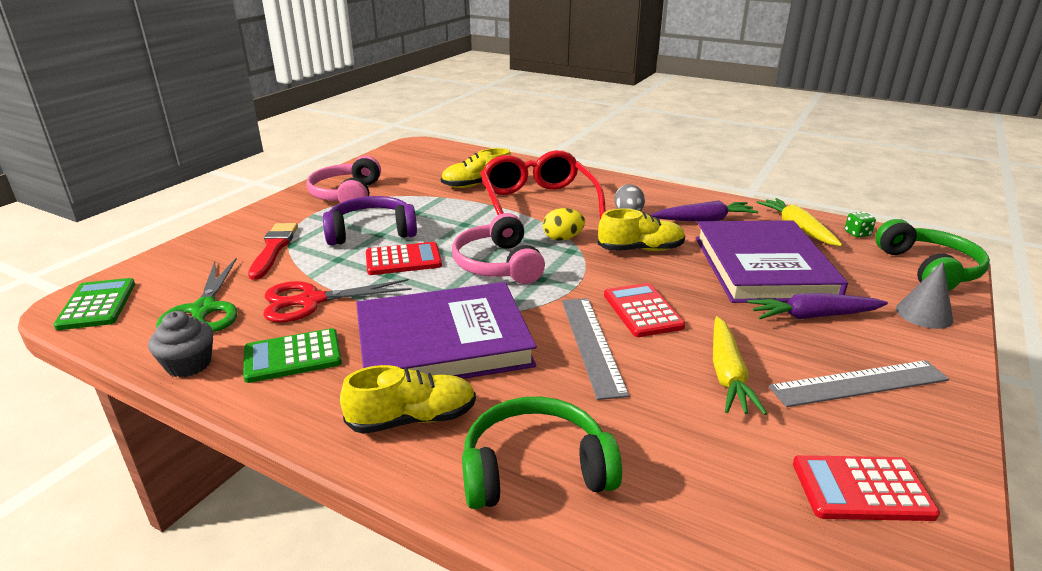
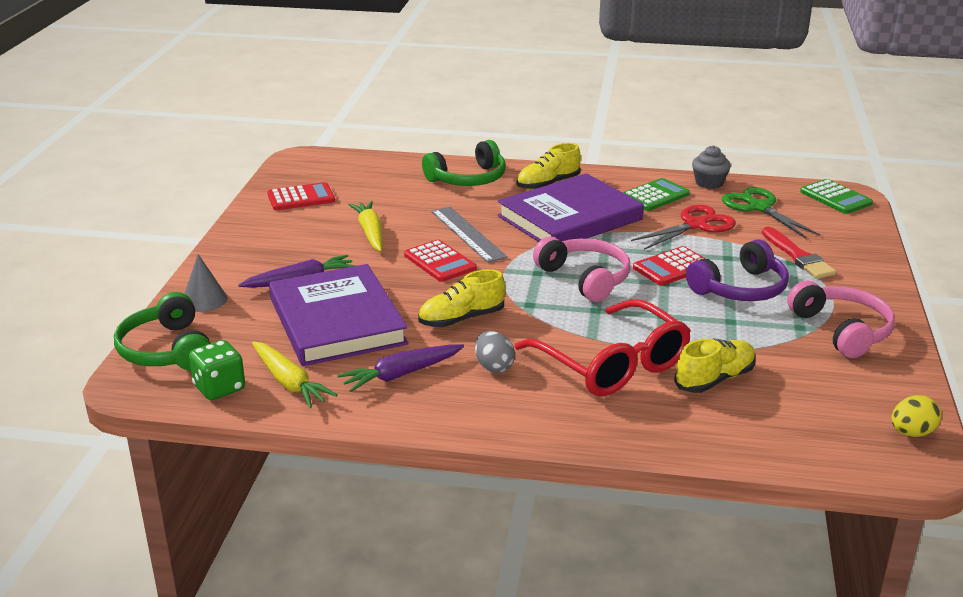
camera: 160 degrees right, 0 degrees up
yellow egg [543,208,585,241] -> yellow egg moved to [891,395,941,437]
grey ruler [768,360,949,407] -> none
green dice [845,212,876,237] -> green dice [189,340,245,400], size x1.74

